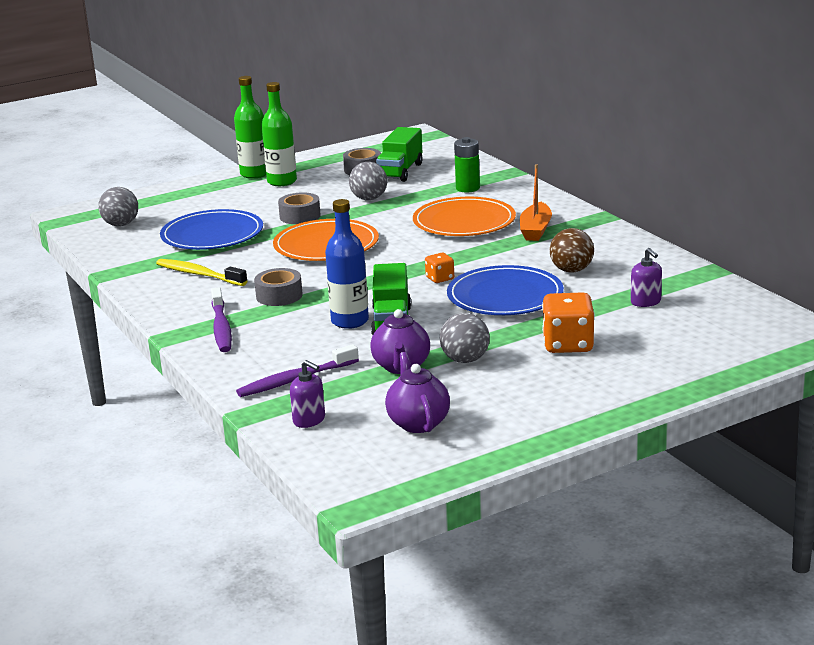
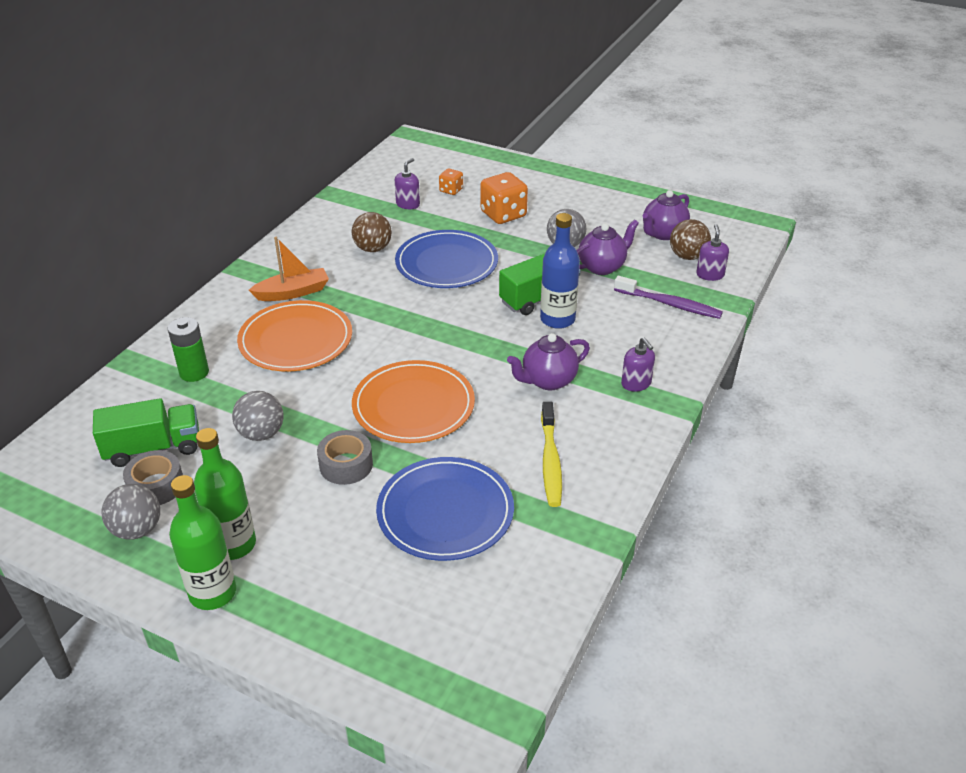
camera: 125 degrees left, 15 degrees up
grey ball [98,187,138,226] -> grey ball moved to [101,484,160,540]
purple toothbrush [211,287,232,352] -> purple soap dispenser [621,337,655,392]
grey tape [254,268,303,306] -> purple teapot [507,333,590,390]
orange dice [425,253,454,283] -> orange dice moved to [439,168,463,195]
none -> brown ball [670,219,711,260]

